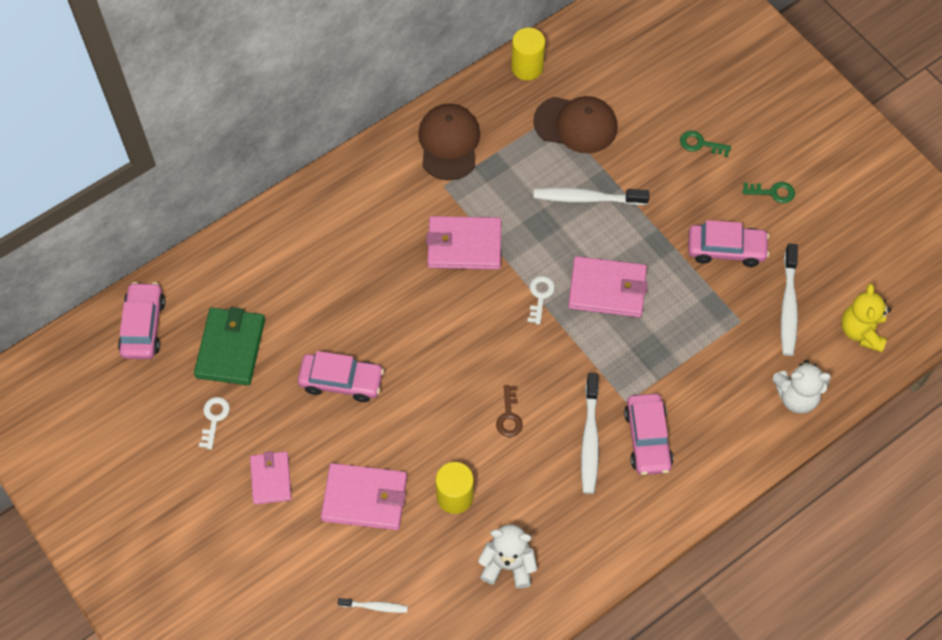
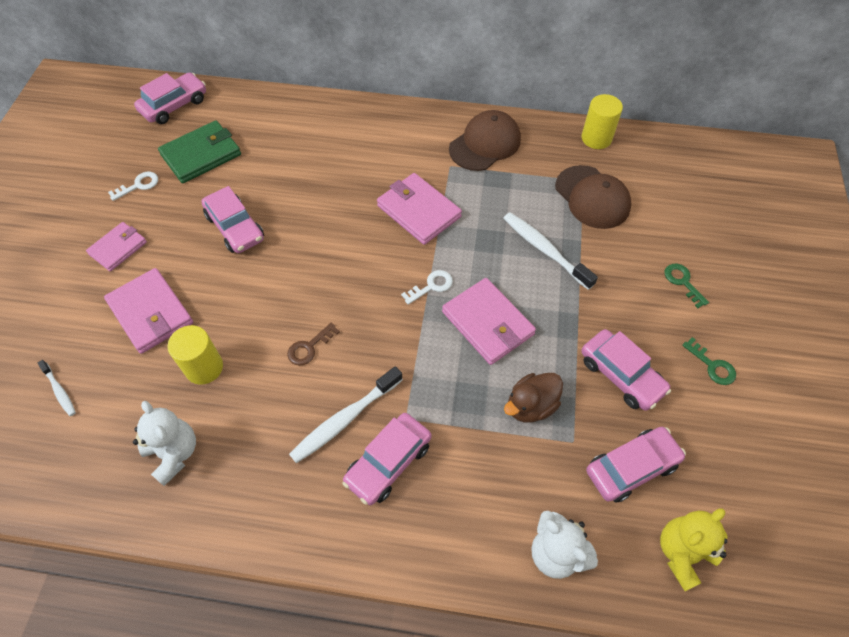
camera: 45 degrees right, 5 degrees down
white toothbrush [781,243,798,356] -> pink car [586,427,686,503]
none -> brown duck [504,373,563,423]

